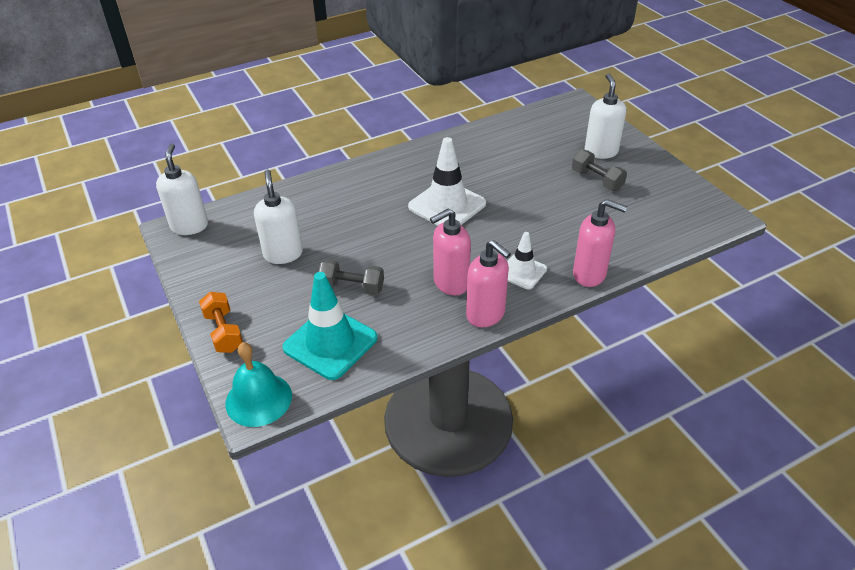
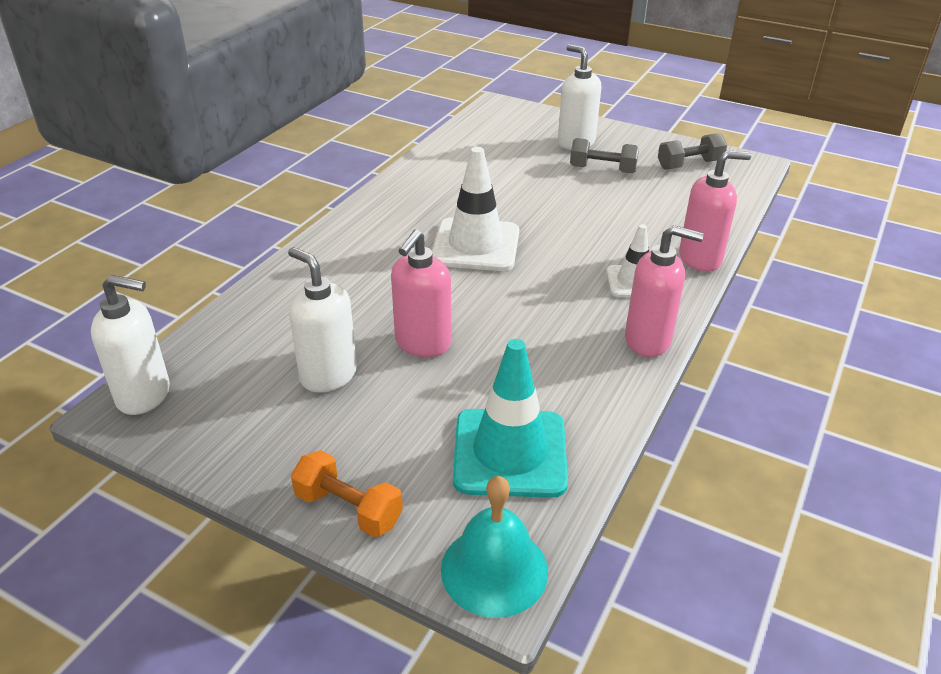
camera: 35 degrees left, 5 degrees down
white soap dispenser [156,143,208,235] -> white soap dispenser turned 135 degrees clockwise [91,275,170,415]
grey dumbbell [318,259,384,295] -> grey dumbbell moved to [658,133,727,170]
pink soap dispenser [430,208,471,296] -> pink soap dispenser moved to [391,229,451,357]

